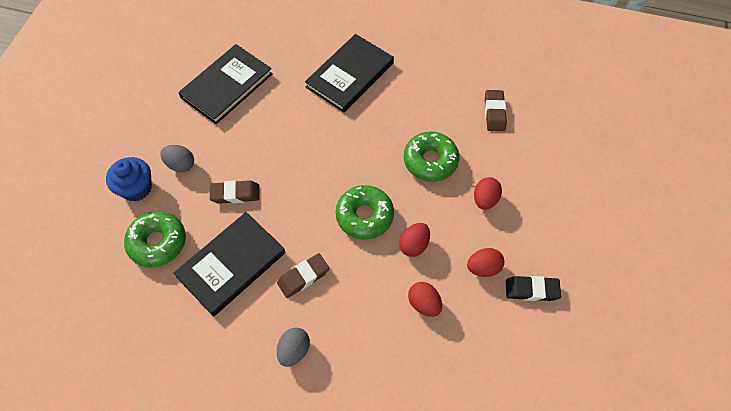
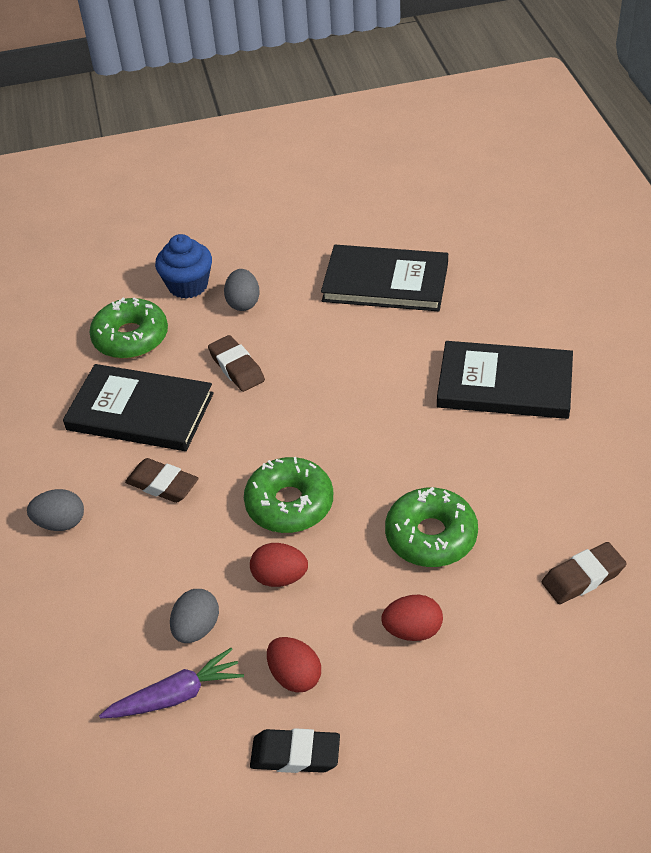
camera: 65 degrees right, 15 degrees down
red egg [408,282,442,317] -> grey egg [170,589,219,643]
black eraser [506,276,561,301] -> black eraser turned 60 degrees counterclockwise [250,728,340,773]
none -> purple carrot [99,648,244,718]

